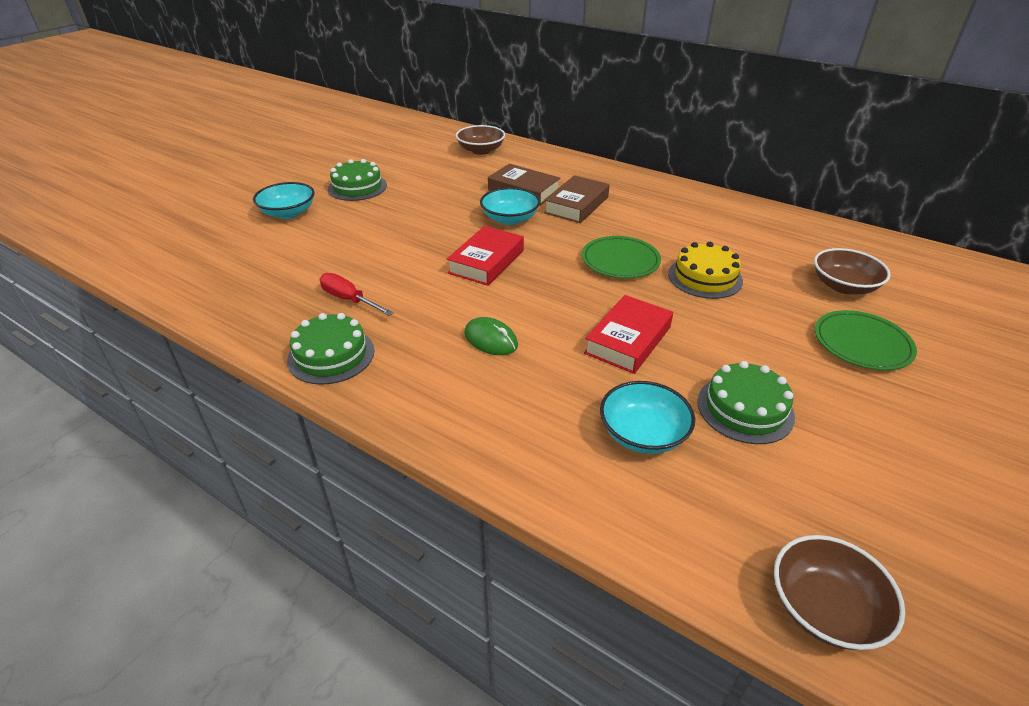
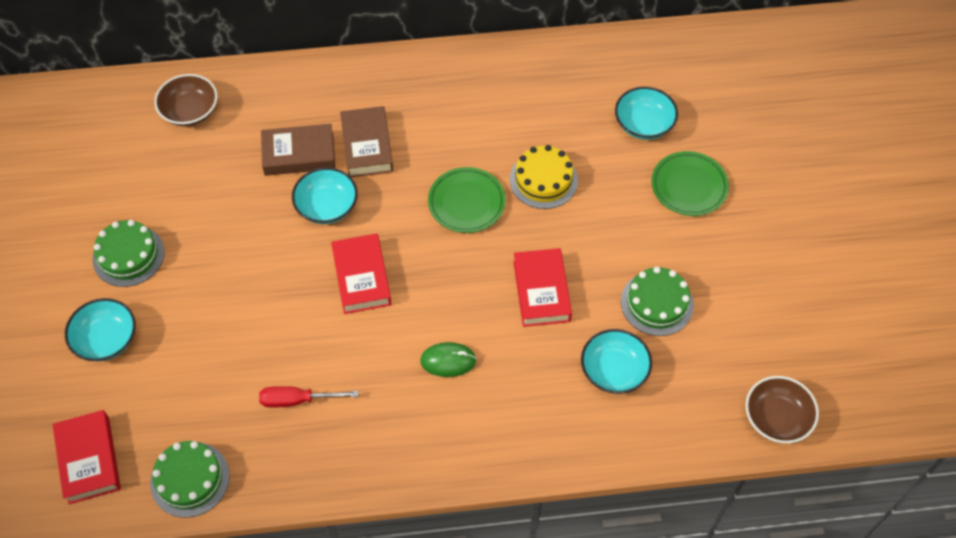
camera: 40 degrees left, 20 degrees up
green cake [287,313,374,385] -> green cake moved to [150,441,230,518]
brown bowl [814,248,891,294] -> turquoise bowl [615,87,678,140]
none -> red book [53,410,121,504]

